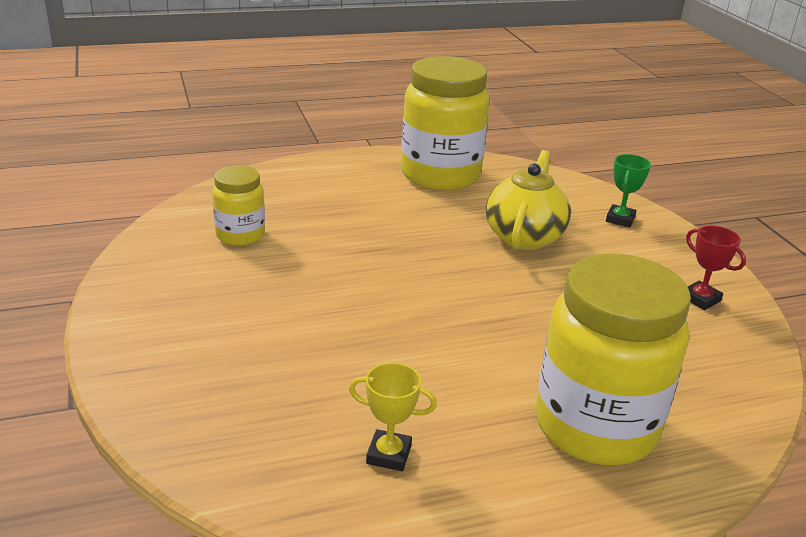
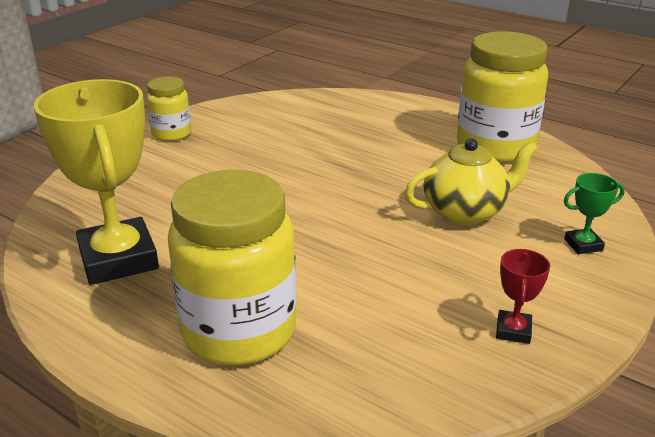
camera: 55 degrees right, 0 degrees up
yellow jar [212,166,265,246] -> yellow jar moved to [146,77,191,141]
yellow trophy [349,363,437,471] -> yellow trophy [34,79,159,285], size x2.33

